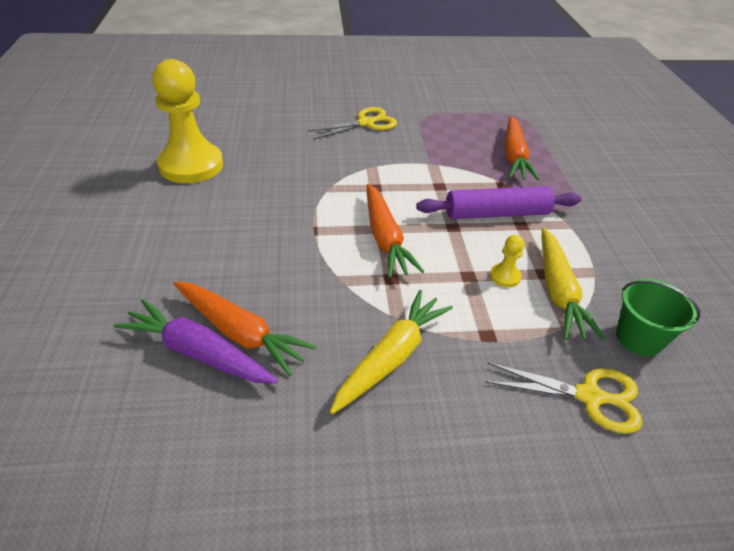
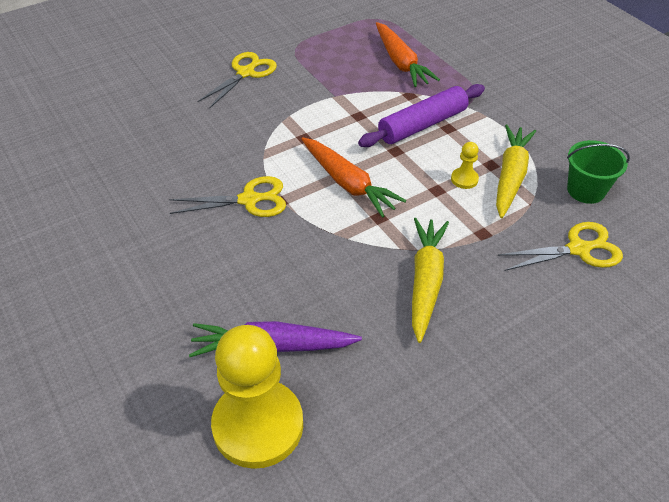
camera: 25 degrees left, 5 degrees up
yellow pawn [152,59,223,183] -> yellow pawn moved to [211,325,303,469]
orange carrot [173,281,317,376] -> none
yellow carrot [542,228,605,340] -> yellow carrot turned 135 degrees counterclockwise [496,125,536,218]
none -> yellow scissors [169,176,286,217]

